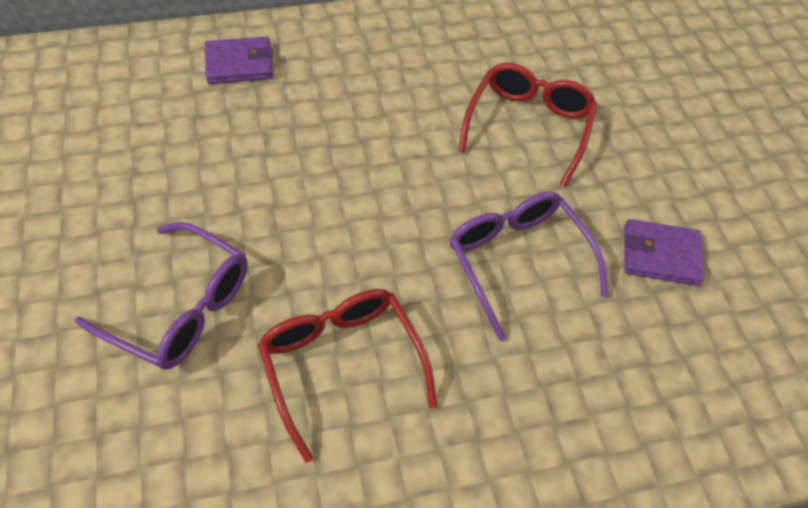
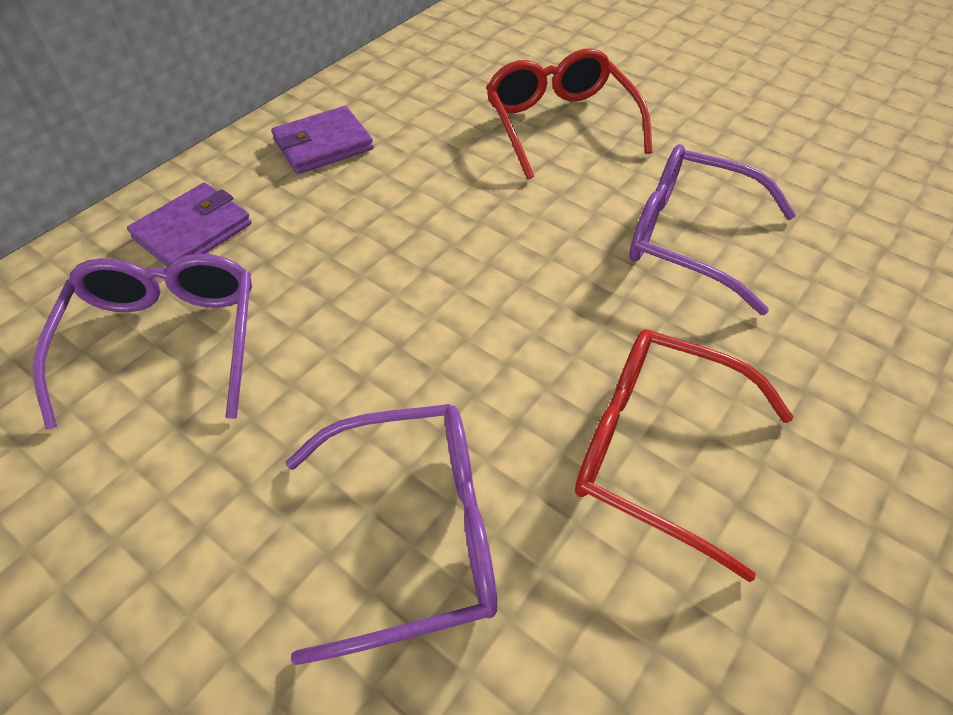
camera: 35 degrees left, 5 degrees down
purple wallet [624,219,705,286] -> purple wallet moved to [271,106,374,174]
none -> purple glasses [33,254,252,429]

